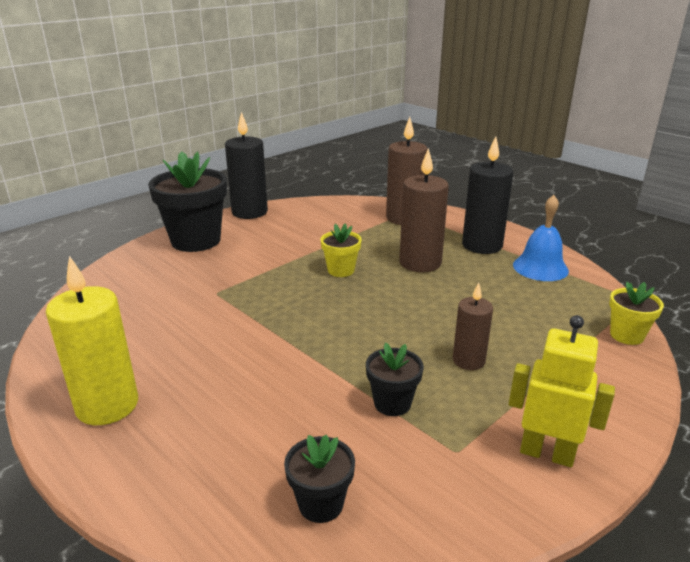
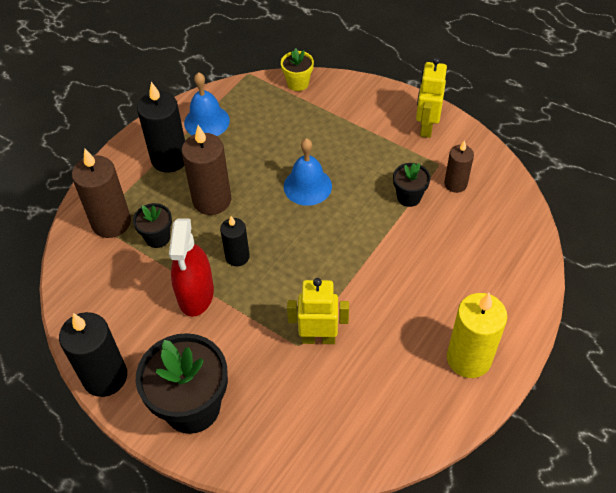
camera: 100 degrees left, 25 degrees up
black flower pot [284,435,355,523] -> black flower pot moved to [133,203,172,248]
yellow flower pot [321,223,362,277] -> black candle [220,216,250,266]
brown candle [453,283,493,370] -> brown candle moved to [444,140,474,193]
none -> red spray bottle [169,218,214,317]
none -> blue bell [284,138,332,206]
none -> yellow robot [287,278,349,344]

